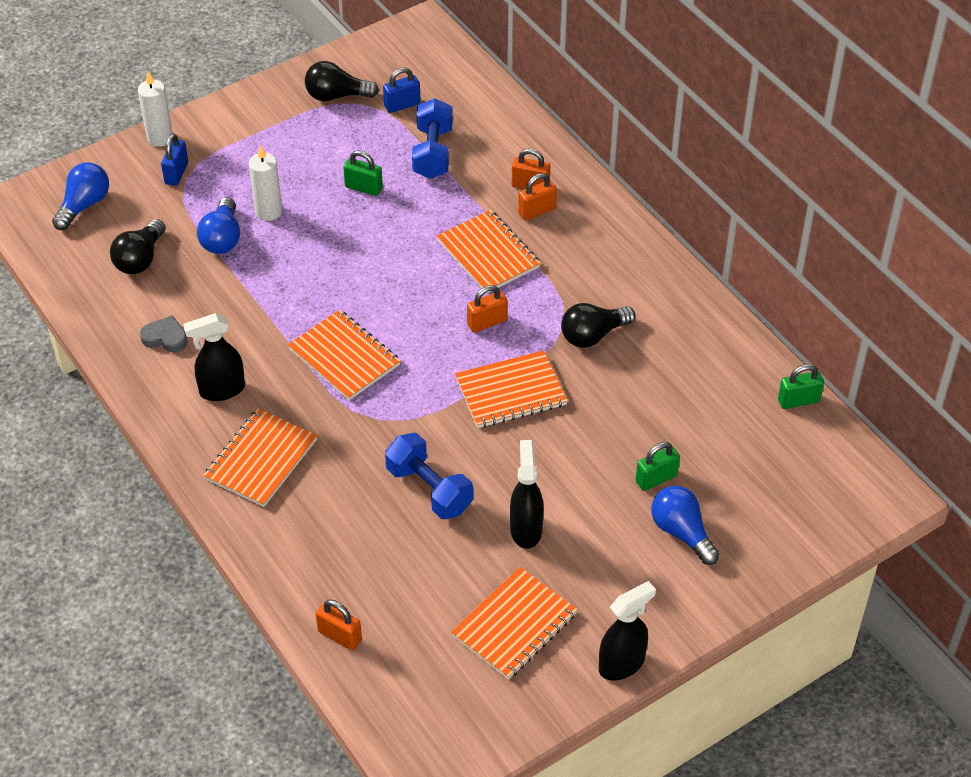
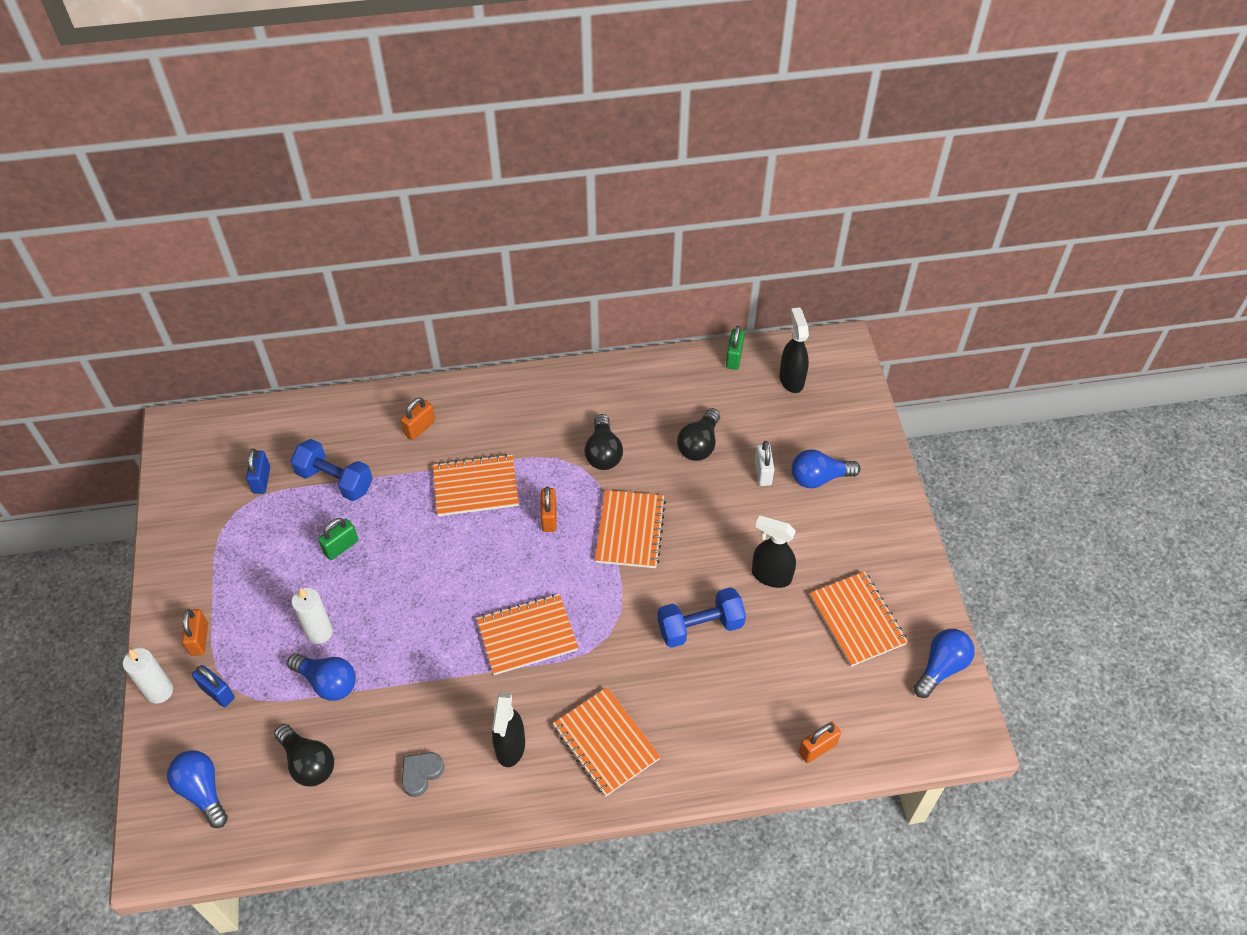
camera: 65 degrees left, 5 degrees up
black light bulb [305,61,379,101] -> black light bulb moved to [677,408,720,461]
orange padlock [518,173,557,220] -> orange padlock moved to [182,609,208,656]
black spray bottle [599,581,656,680] -> black spray bottle moved to [779,307,809,393]
green padlock [636,442,680,491] -> white padlock [754,441,774,486]
none -> blue light bulb [914,629,975,698]

